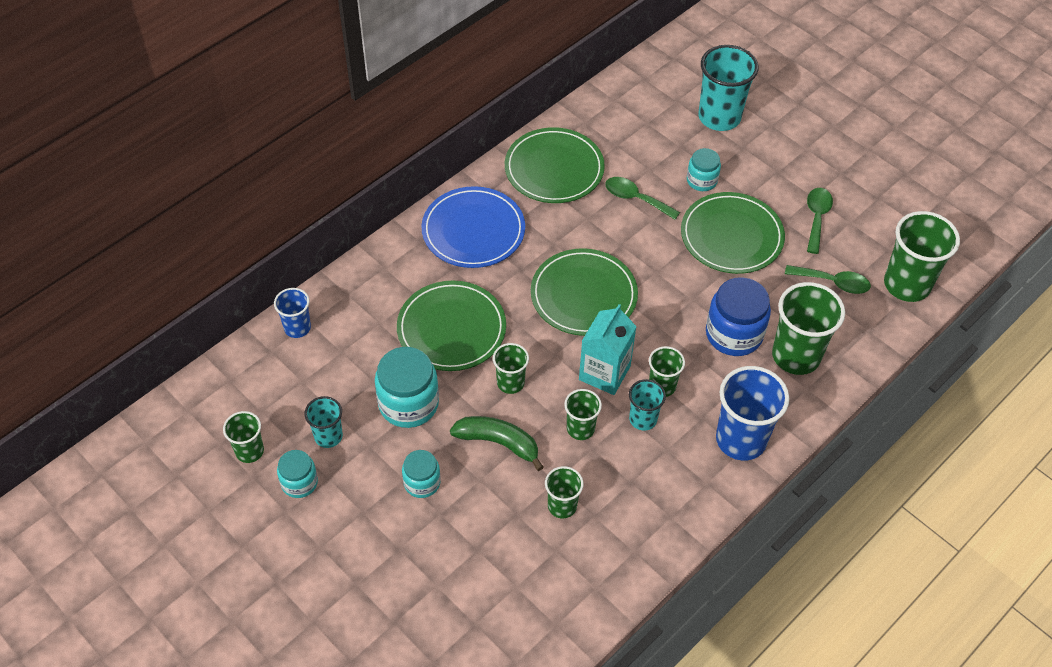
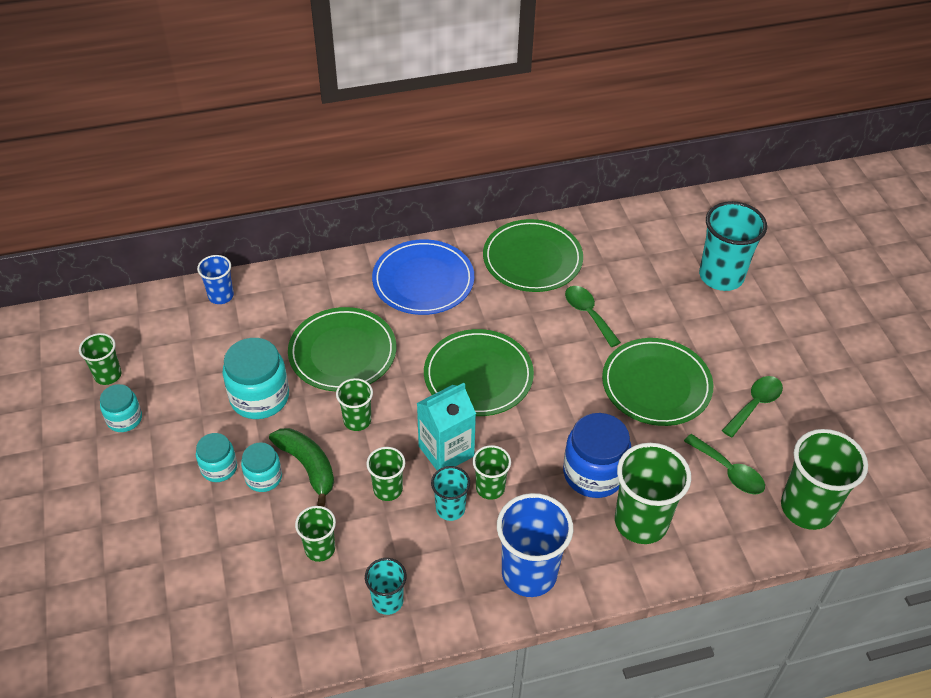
camera: 30 degrees right, 5 degrees down
turquoise cup [304,396,343,448] -> turquoise cup moved to [365,558,407,615]
turquoise jar [687,148,721,191] -> turquoise jar moved to [241,442,282,492]

